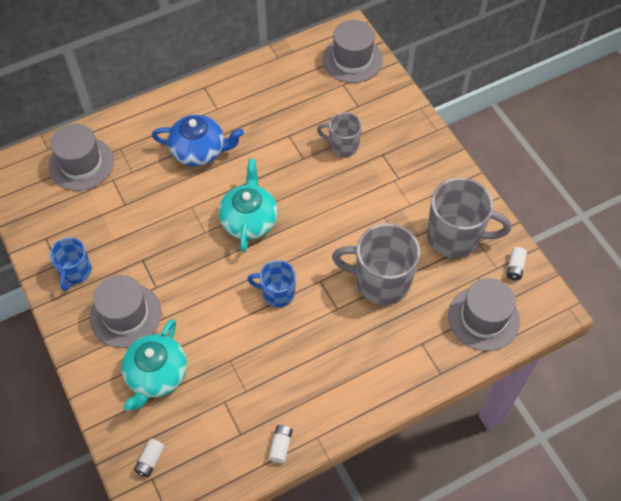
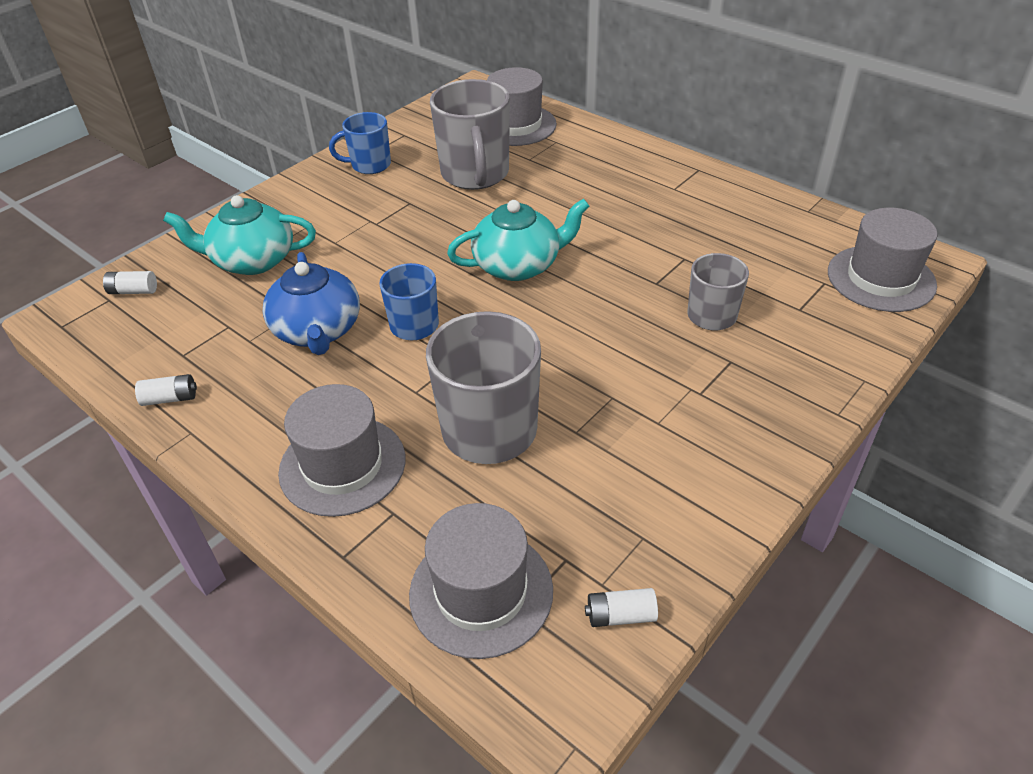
camera: 70 degrees right, 15 degrees down
grey hat [90,275,161,348] -> grey hat moved to [278,384,406,517]
blue teapot [152,115,244,166] -> blue teapot moved to [263,252,360,355]
grey mug [427,177,511,258] -> grey mug moved to [430,79,510,190]

